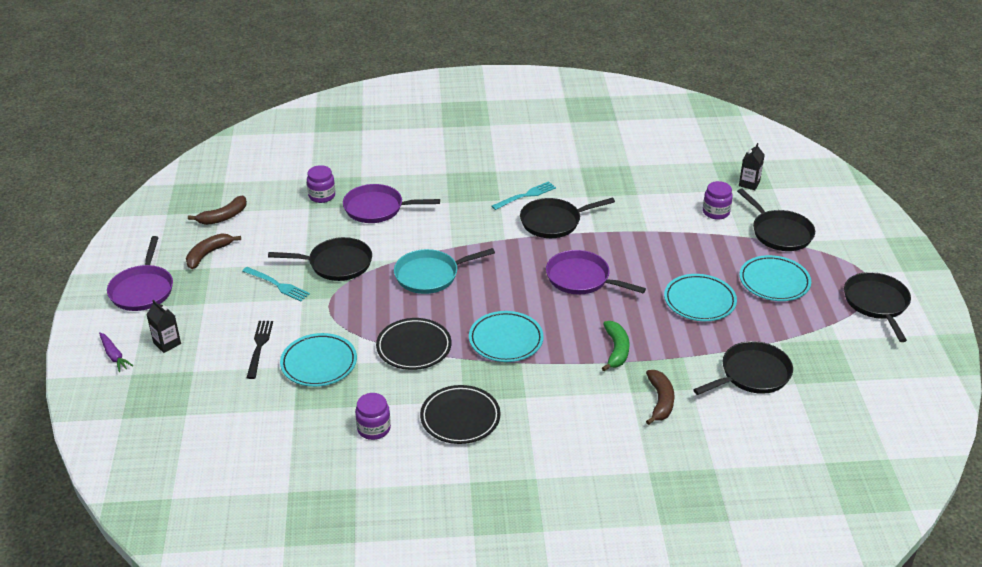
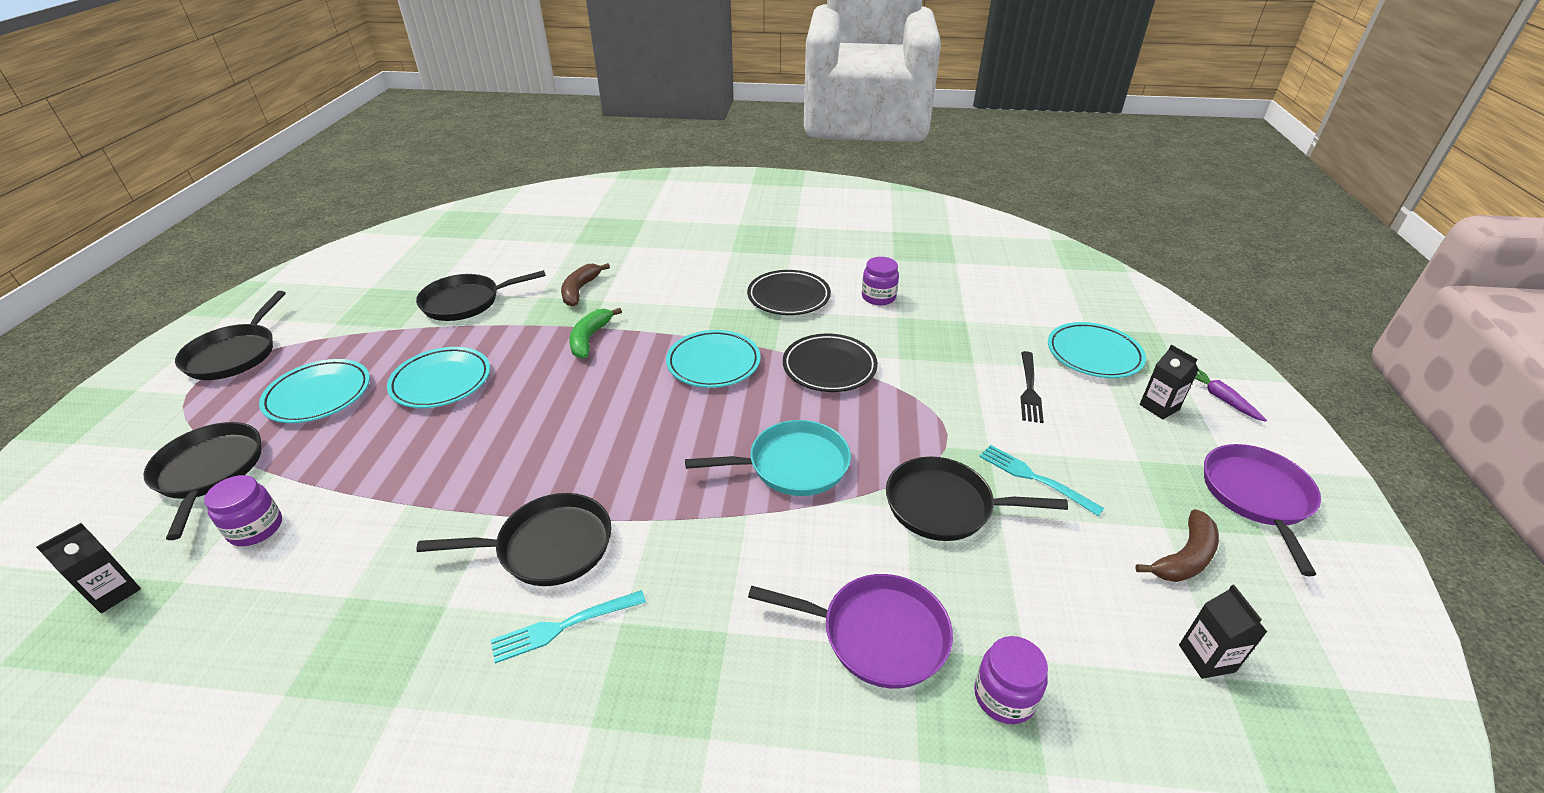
camera: 170 degrees left, 0 degrees up
brown banana [188,195,247,225] -> black carton [1179,585,1267,679]
turquoise plate [280,333,357,387] -> turquoise plate moved to [1048,322,1146,378]
purple pan [546,250,646,295] -> none

